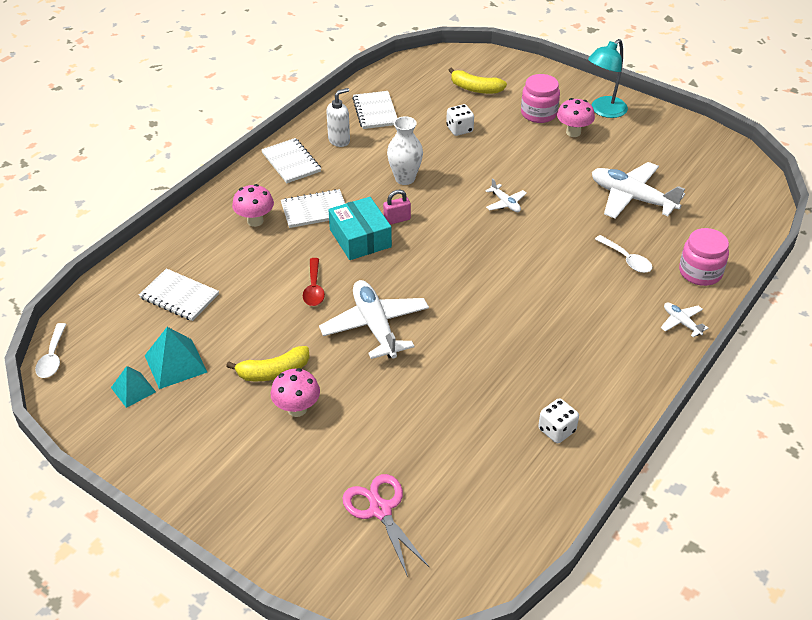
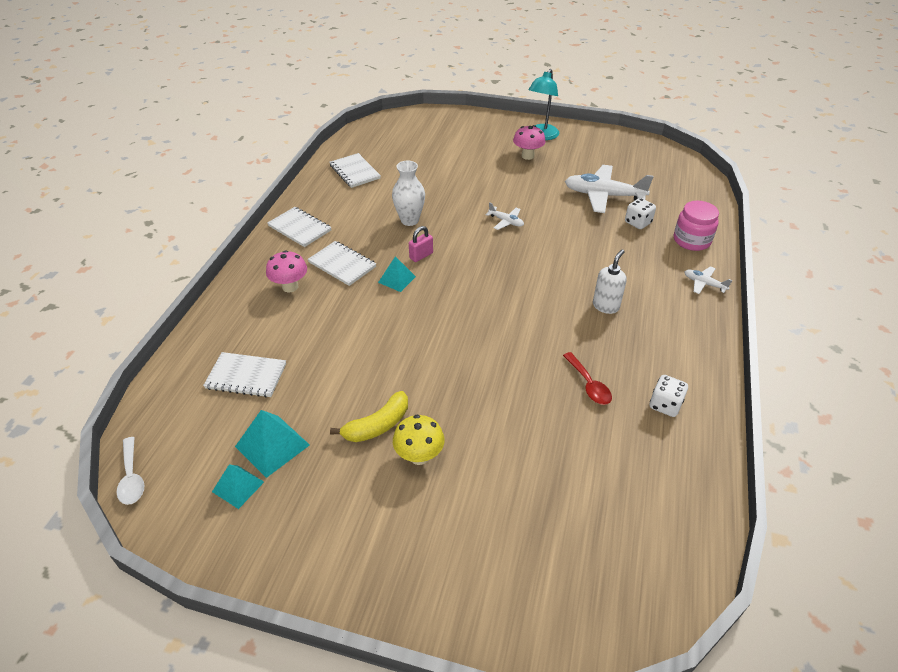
camera: 20 degrees left, 0 degrees up
pink mushroom [271,368,320,417] -> yellow mushroom [393,415,445,465]
white notebook [281,189,345,228] -> white notebook turned 75 degrees clockwise [308,241,376,286]
red spoon [303,258,325,306] -> red spoon moved to [563,352,612,405]
white plane [319,280,429,359] -> none
white soap dispenser [326,88,350,147] -> white soap dispenser moved to [593,249,627,314]
turquoise box [328,197,392,260] -> turquoise pyramid [378,256,416,292]
pink scissors [342,474,430,577] -> none
white dice [446,104,474,136] -> white dice moved to [625,198,656,229]
yellow banana [449,67,507,94] -> none
pink jar [521,74,560,123] -> none
white spoon [595,235,652,273] -> none

